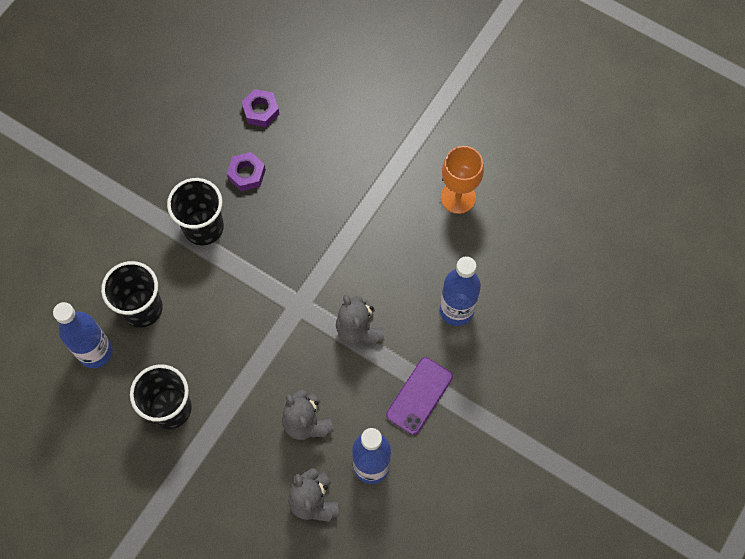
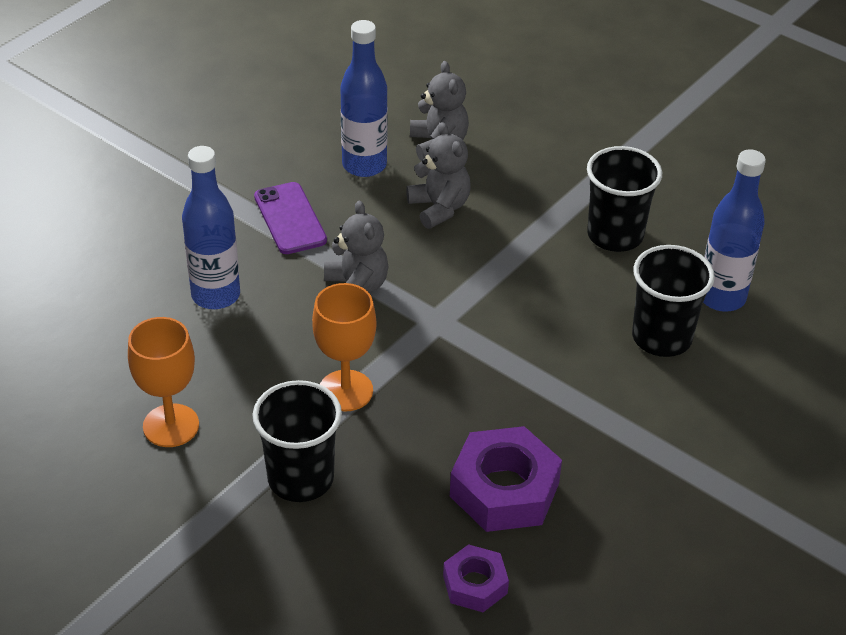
camera: 175 degrees left, 25 degrees down
black cup [167,178,224,245] -> black cup moved to [252,380,342,502]
purple nut [227,152,266,192] -> purple nut [450,426,562,532], size x1.75
purple phone [386,357,453,435] -> purple phone turned 60 degrees counterclockwise [254,182,327,254]
none -> orange goblet [312,283,376,412]

